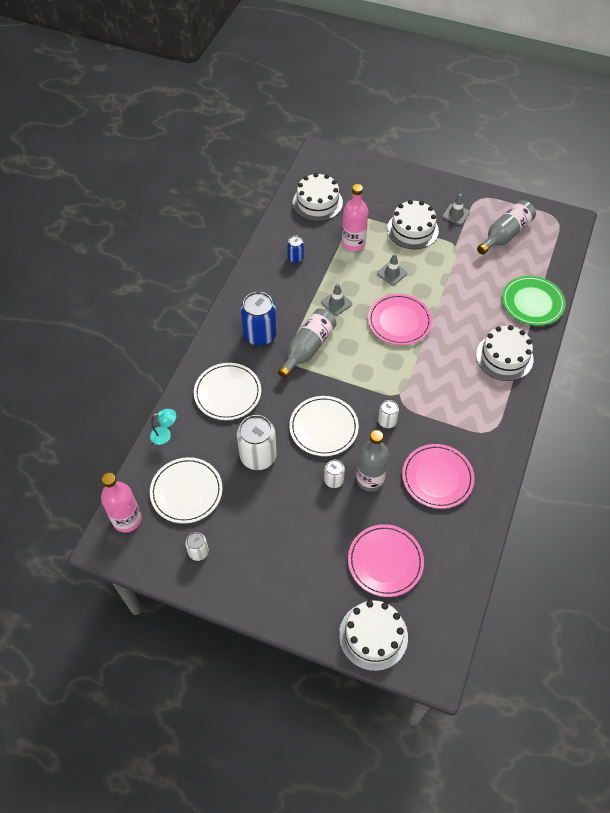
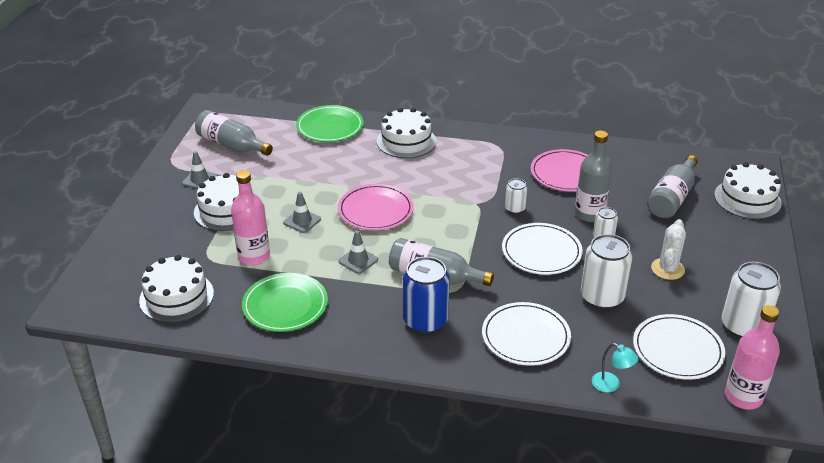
camera: 100 degrees left, 20 degrees down
turquoise lamp [150,409,176,445] -> turquoise lamp turned 150 degrees clockwise [592,343,638,392]
white can [185,532,209,561] -> white can [722,262,781,338], size x1.91
blue can [287,235,304,263] -> green plate [242,273,328,332]
pink plate [348,524,424,597] -> grey bottle [647,155,698,218]
none -> white cactus [651,219,686,280]

